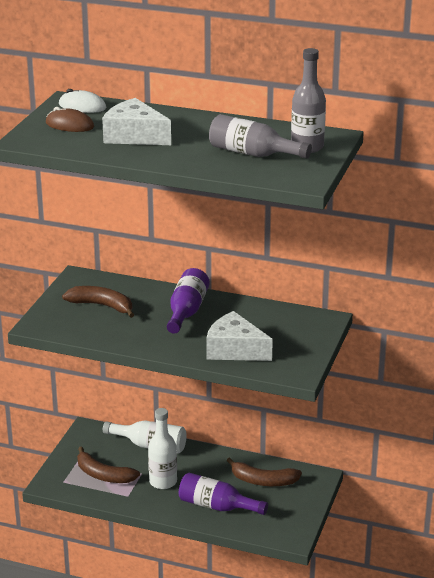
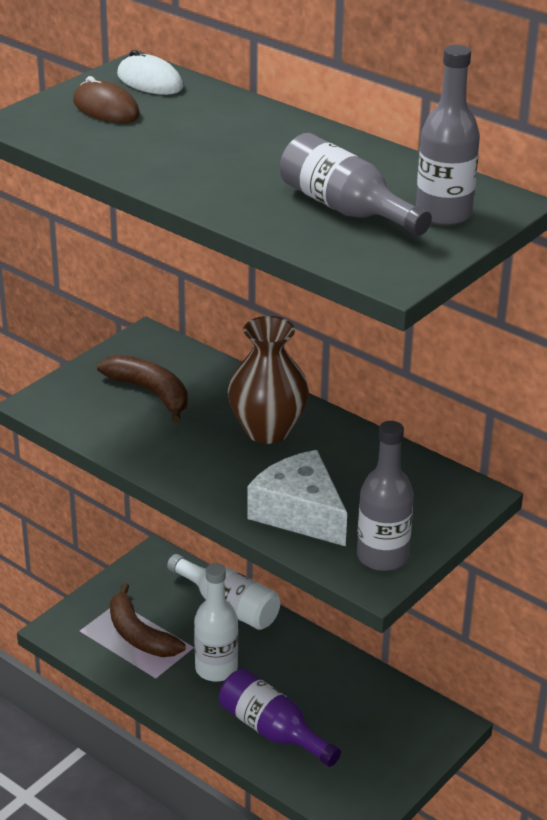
camera: 20 degrees right, 5 degrees up
white cheese [102,98,171,145] -> none
purple bottle [167,268,210,334] -> brown vase [228,316,309,444]
brown banana [226,457,302,486] -> none
none -> grey bottle [357,421,414,571]

